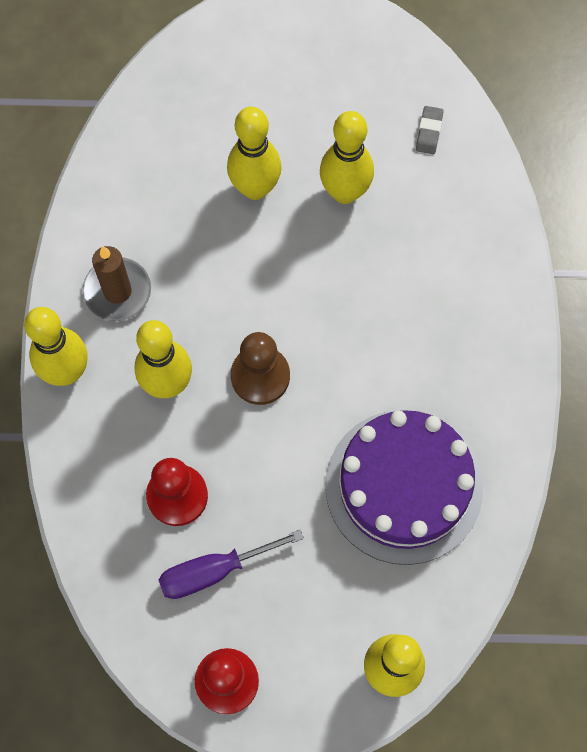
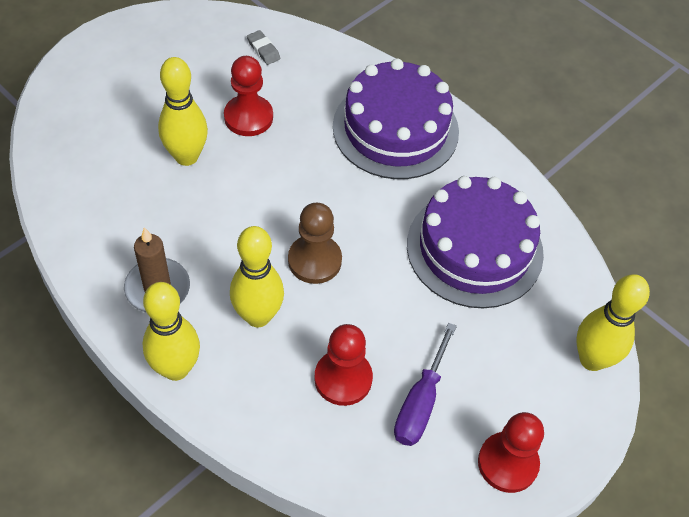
camera: 50 degrees left, 15 degrees down
yellow bowling pin [320,111,374,204] -> red pawn [224,56,273,136]
none -> purple cake [333,58,459,179]

